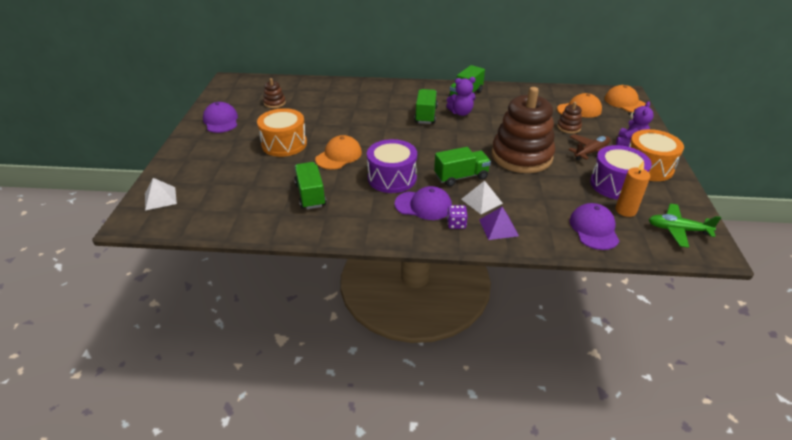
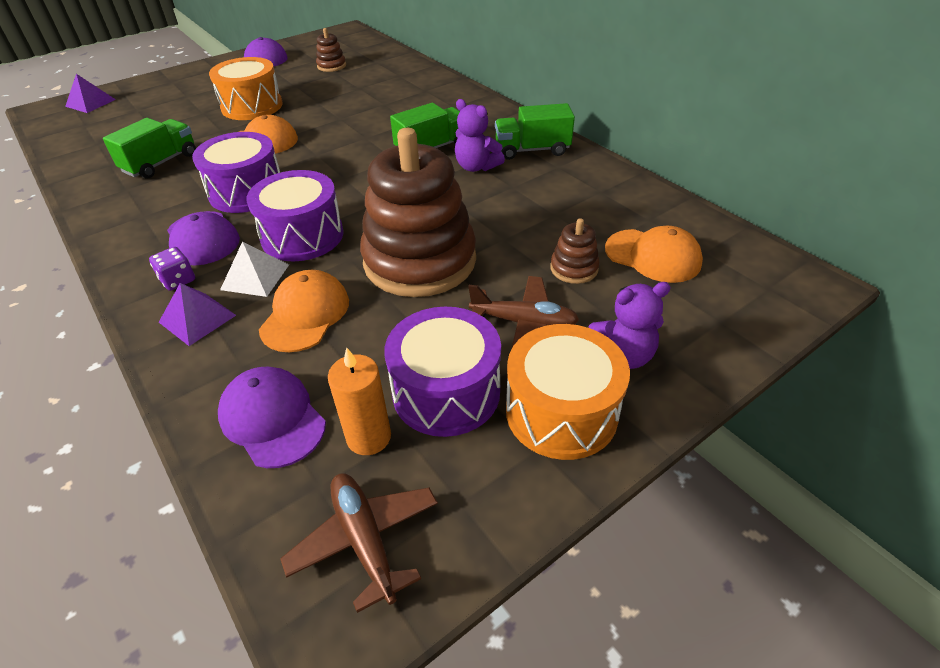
camera: 50 degrees right, 5 degrees up
white pyramid [145,178,177,210] -> purple pyramid [65,74,116,113]
green truck [434,147,491,186] -> purple drum [247,170,344,261]
purple cap [569,203,619,250] -> purple cap turned 90 degrees counterclockwise [218,367,326,468]
orange cap [605,85,646,113] -> orange cap moved to [259,270,349,352]
green plane [648,204,721,248] -> brown plane [280,473,438,613]

